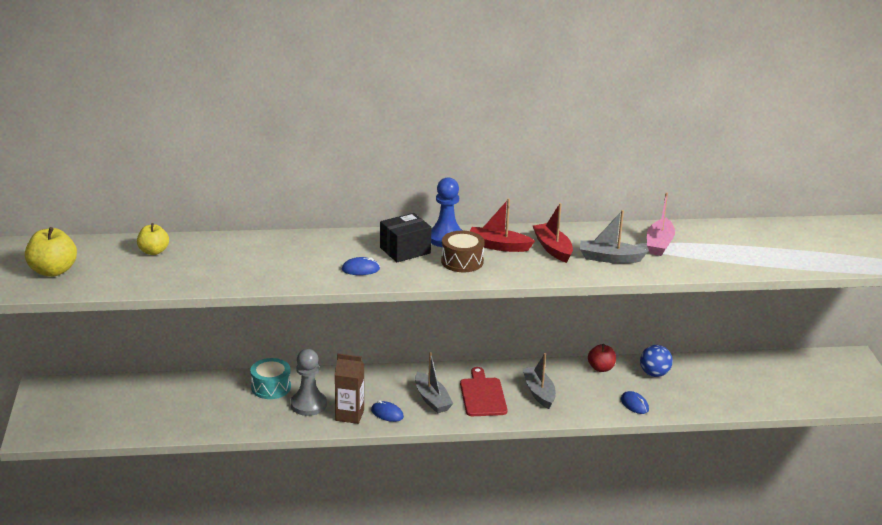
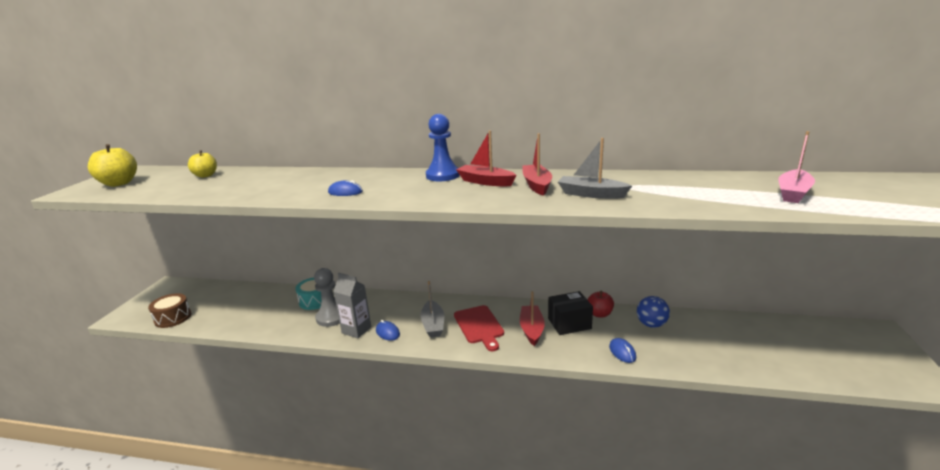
camera: 20 degrees right, 5 degrees down
brown carton [335,354,364,424] -> grey carton [333,273,371,338]
black box [380,213,432,262] -> black box moved to [548,291,593,335]
brown drum [441,231,485,272] -> brown drum moved to [148,293,191,328]
red cutting board [460,367,508,416] -> red cutting board turned 150 degrees clockwise [454,305,504,351]
grey boat [522,353,556,409] -> red boat [520,291,545,346]
pink boat [647,193,675,256] -> pink boat moved to [778,131,815,203]

